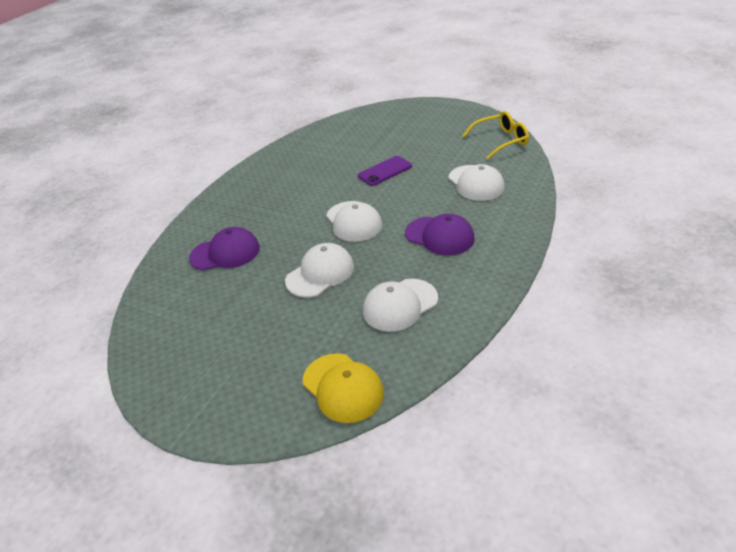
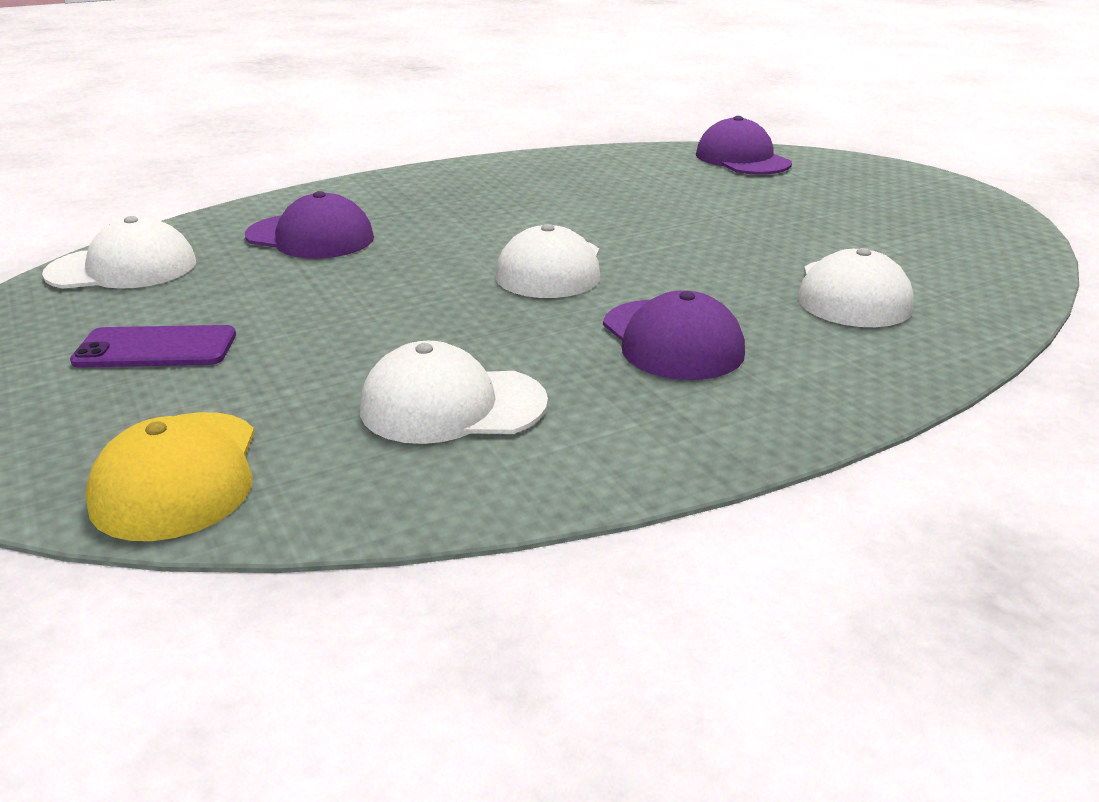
camera: 30 degrees right, 10 degrees down
white cap [285,243,354,297] -> white cap moved to [42,216,196,289]
purple phone [358,156,412,186] -> purple phone moved to [70,325,236,368]
yellow glasses [462,111,529,159] -> none
none -> purple cap [696,116,792,175]

